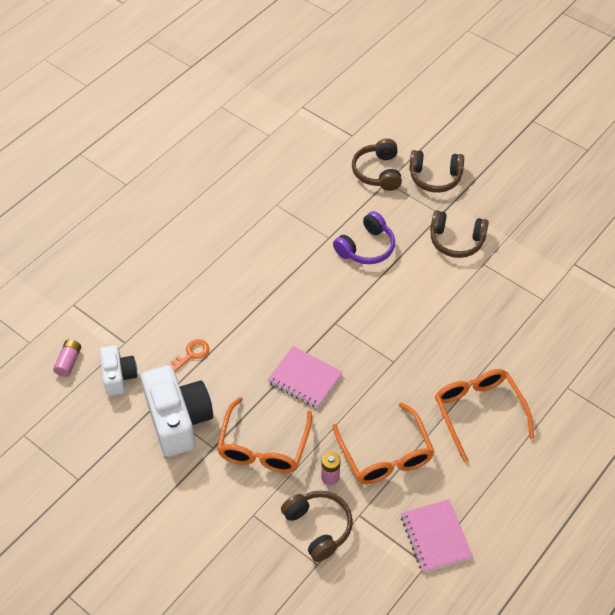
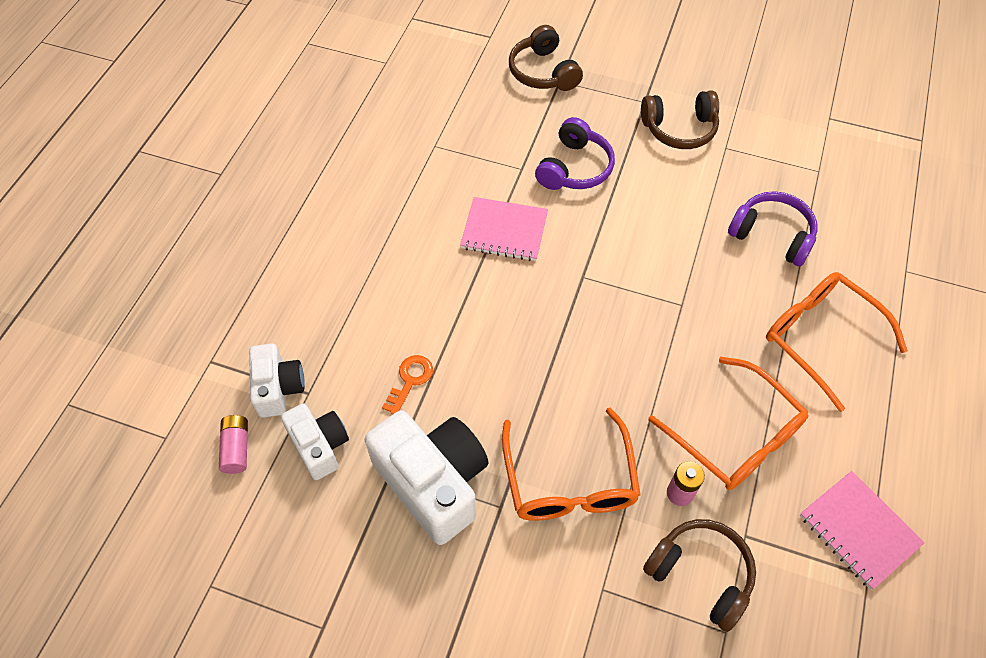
camera: 20 degrees left, 5 degrees up
pink notebook [267,346,343,408] -> pink notebook moved to [460,197,548,261]
brown headphones [409,150,464,193] -> none
none -> white camera [249,343,305,418]
none -> purple headphones [728,191,818,266]

